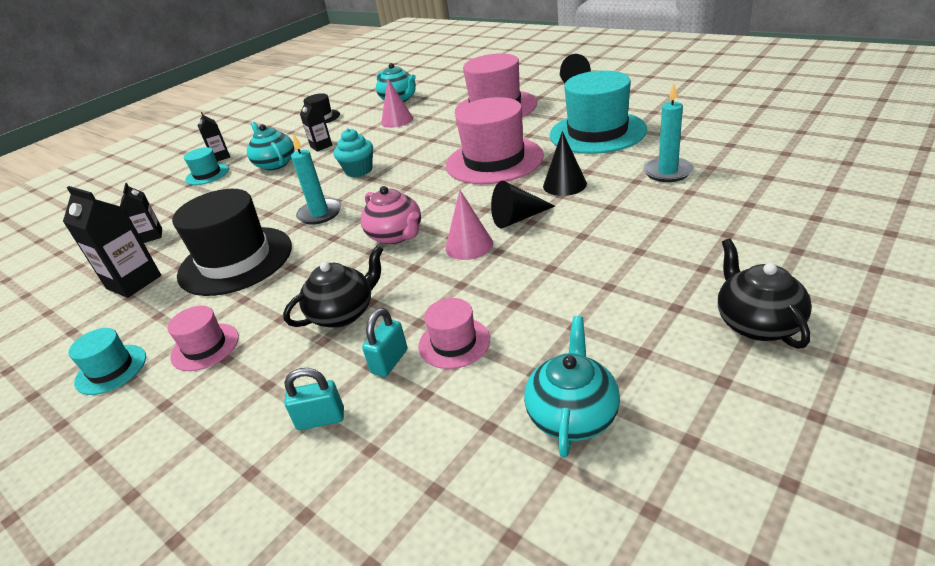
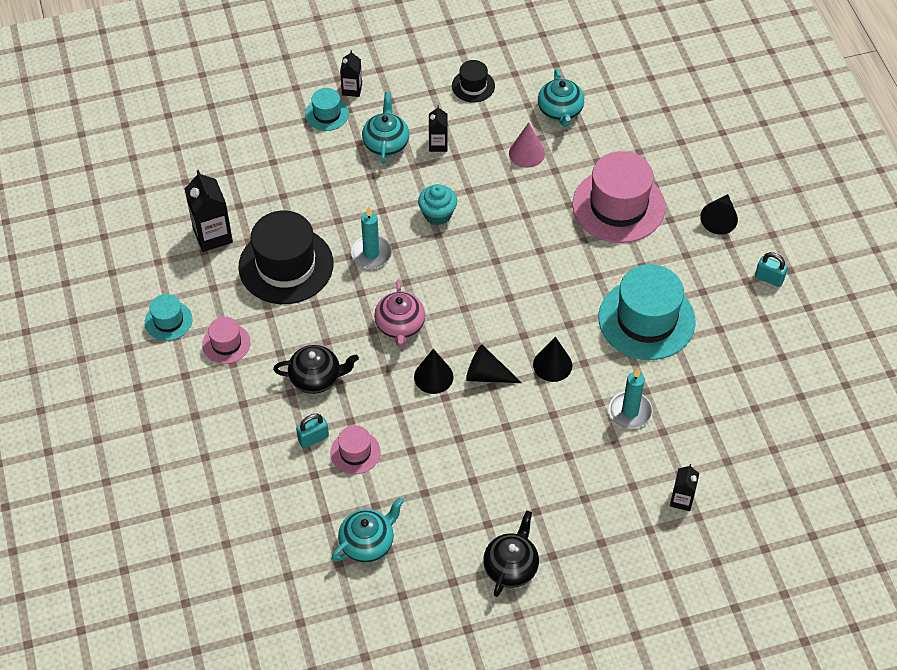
camera: 30 degrees right, 20 degrees up
black carton [120,183,162,243] -> black carton moved to [670,464,699,511]
turquoise padlock [284,368,344,430] -> turquoise padlock moved to [755,252,788,287]
pink cone [445,190,493,260] -> black cone [414,349,454,394]
pink hat [446,97,544,185] -> none

